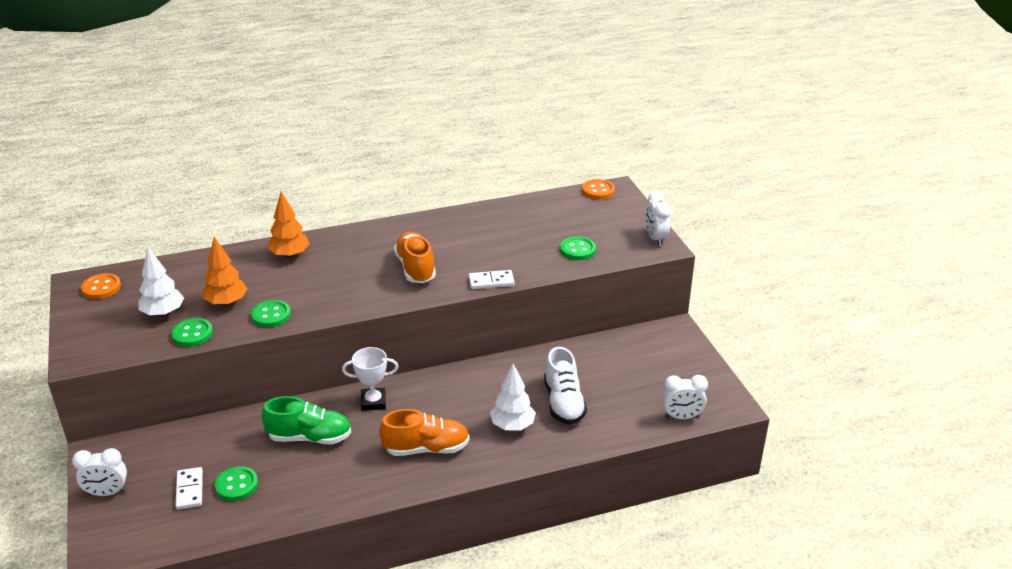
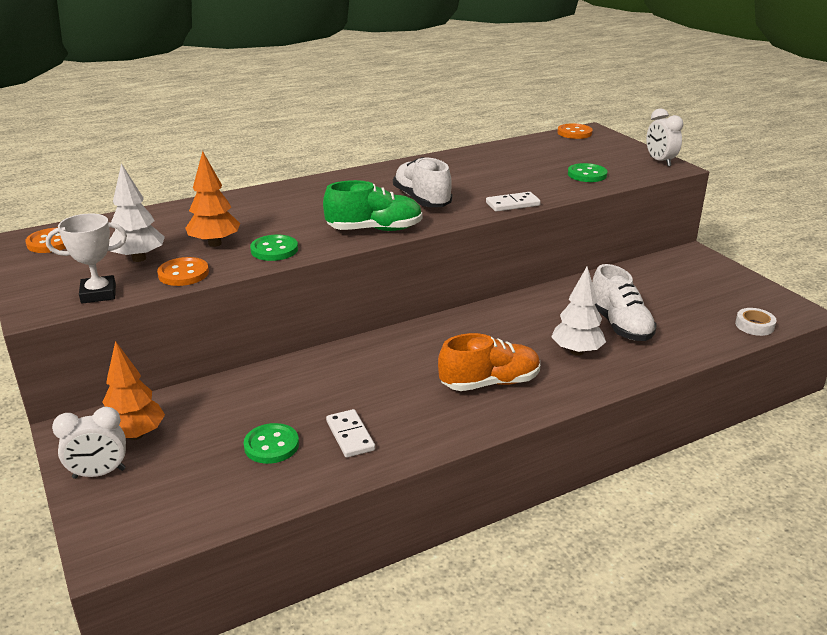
camera: 10 degrees left, 5 degrees down
green button [171,318,213,347] -> orange button [157,257,209,286]
white domino [175,467,203,510] -> white domino moved to [326,409,375,458]
green shoe [262,396,351,444] -> green shoe moved to [323,180,423,231]
orange tree [268,192,310,258] -> orange tree moved to [103,341,165,440]
white trophy [342,347,399,411] -> white trophy moved to [46,213,127,304]
orange shoe [394,232,436,283] -> white shoe [393,157,452,207]
white clock [662,375,708,419] -> white tape [735,308,776,336]

